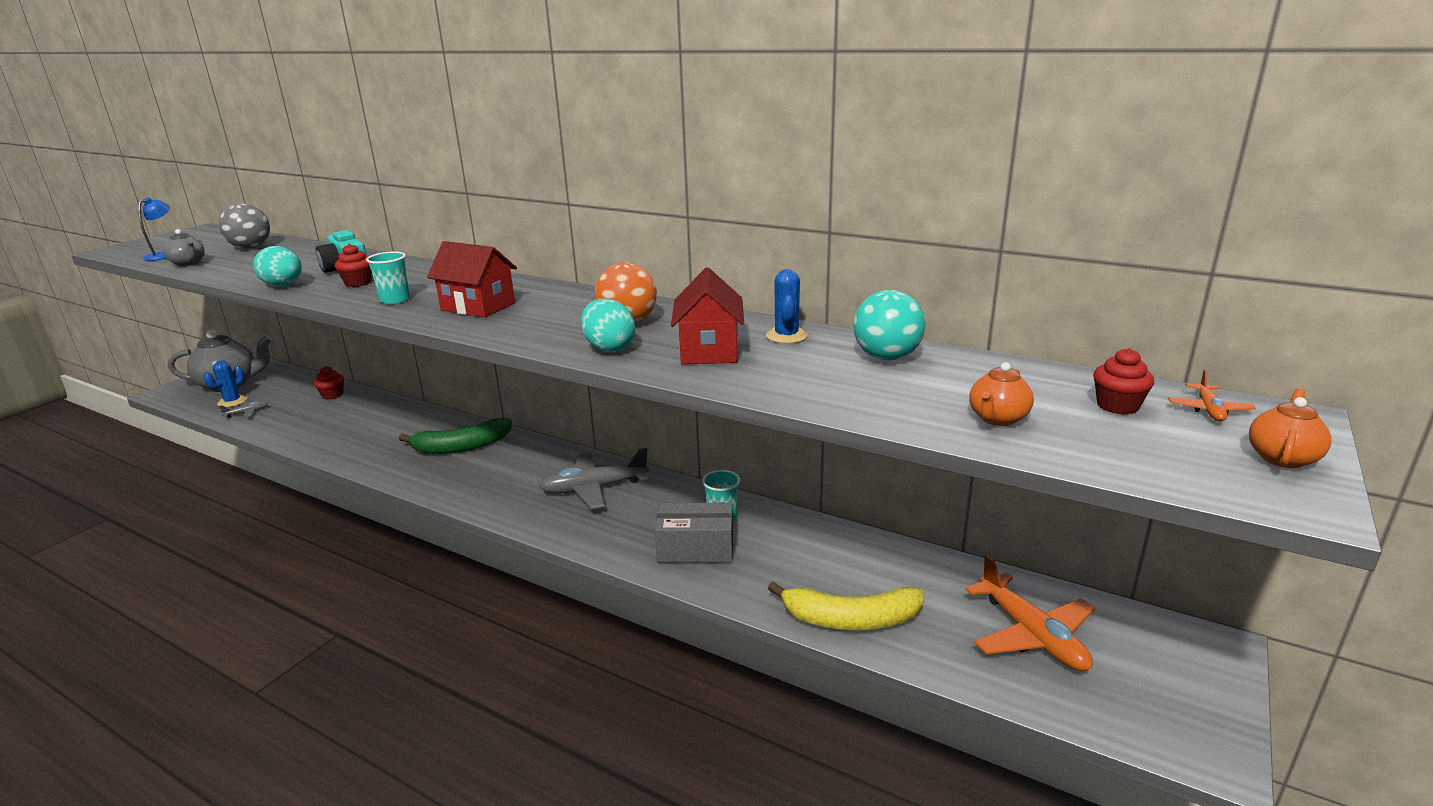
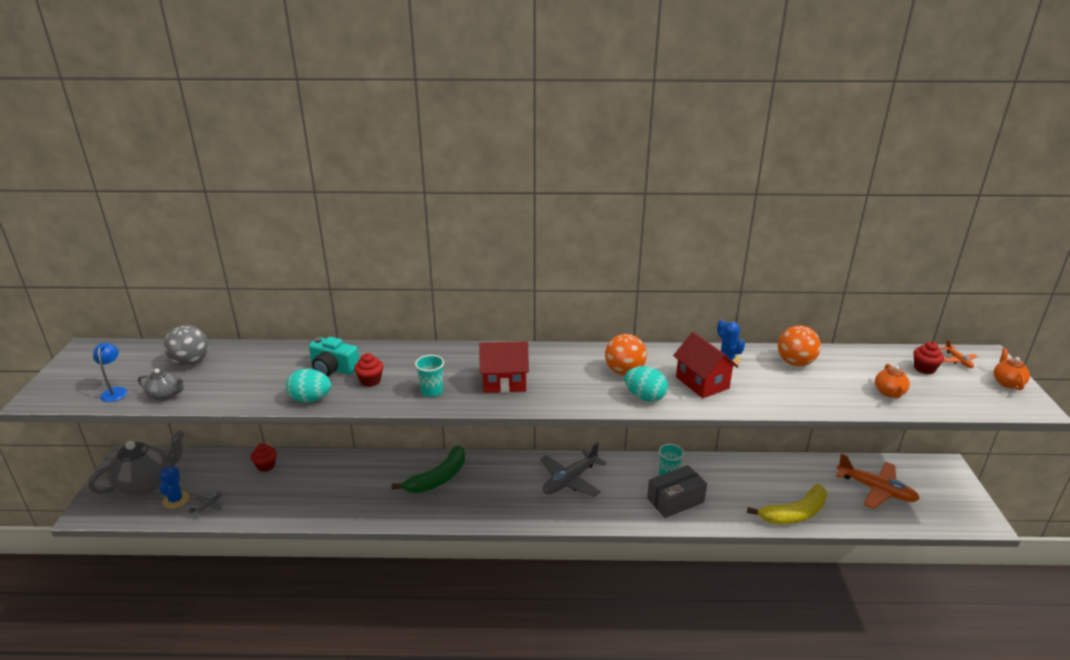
camera: 30 degrees left, 5 degrees up
turquoise ball [853,290,925,361] -> orange ball [778,325,821,366]

